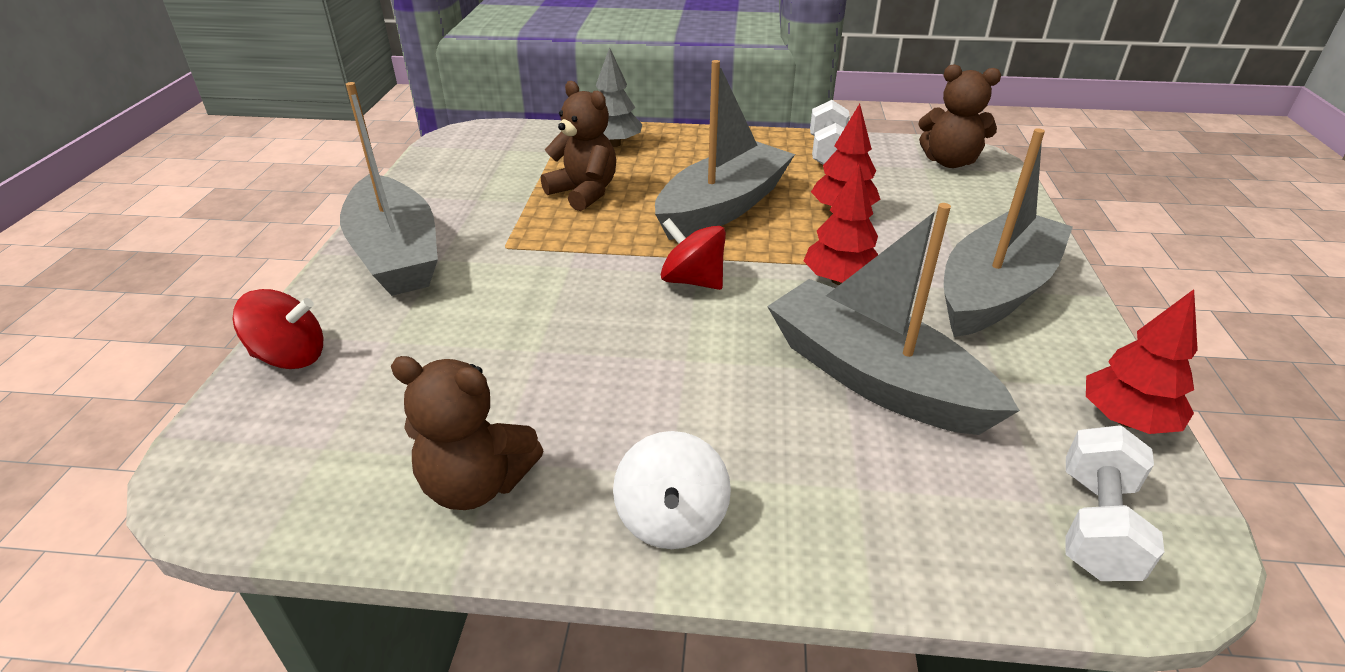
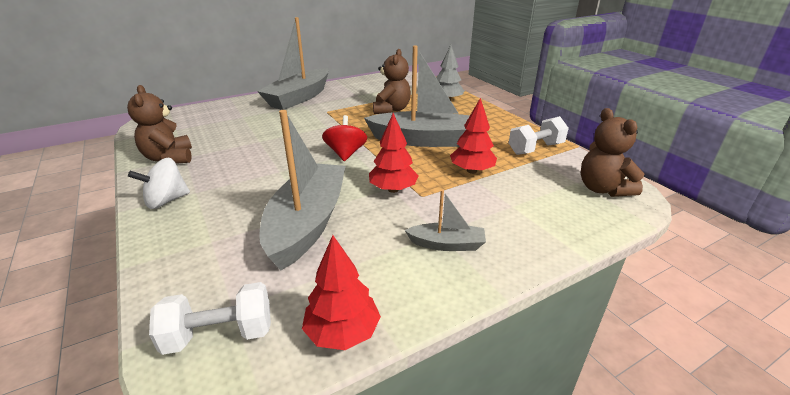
camera: 55 degrees right, 5 degrees down
red spinning top [233,289,323,369] -> none
grey boat [944,128,1073,337] -> grey boat [405,189,486,251], size x0.48

